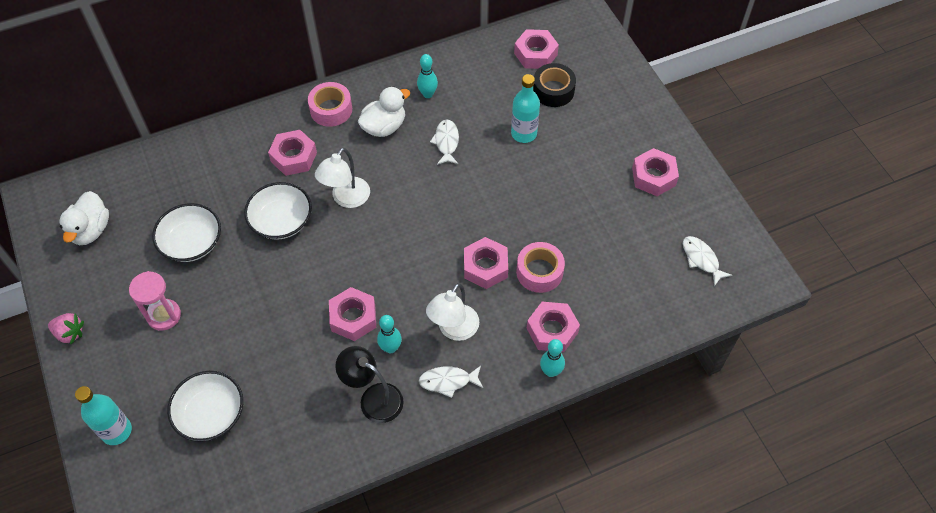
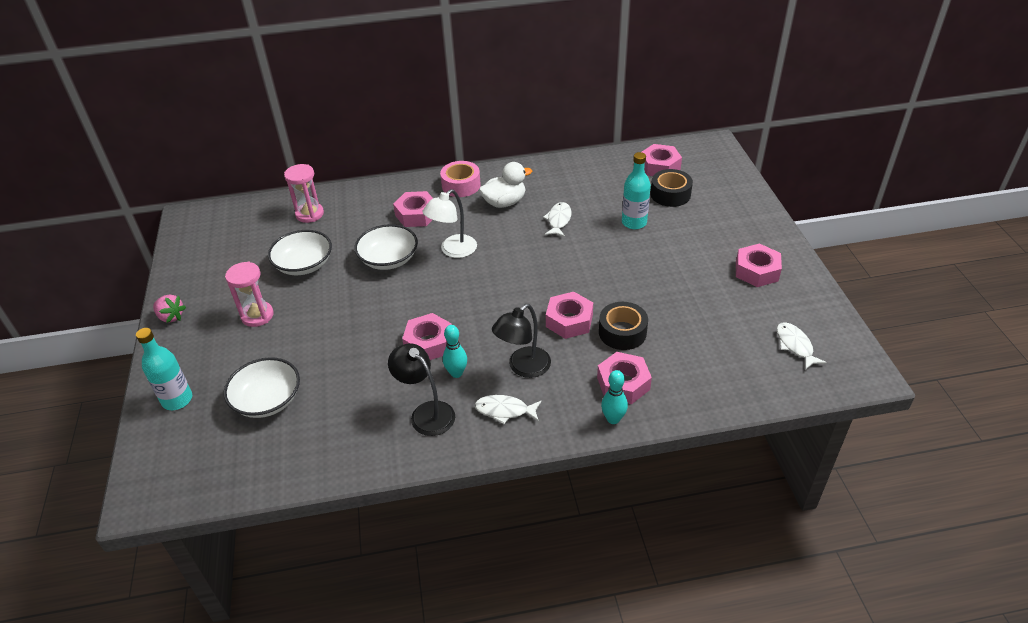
camera: 15 degrees right, 15 degrees down
white duck [59,191,109,245] -> none
turquoise bowling pin [417,54,438,98] -> none
white lamp [426,283,479,341] -> black lamp [492,304,551,378]
pink tape [516,242,565,293] -> black tape [599,302,648,350]
none -> pink hourglass [284,164,324,223]

